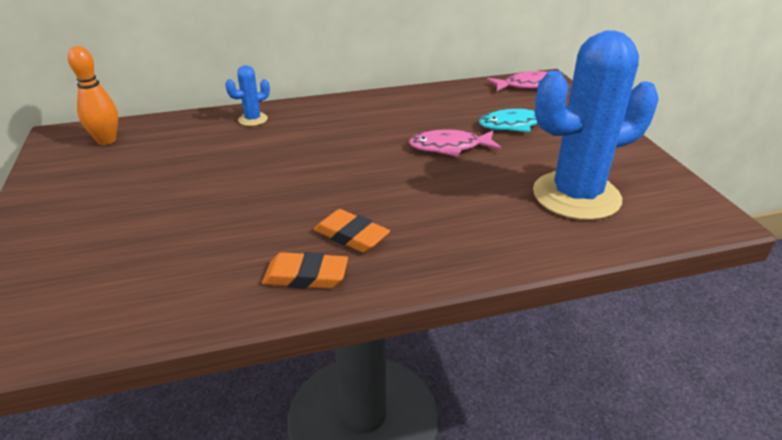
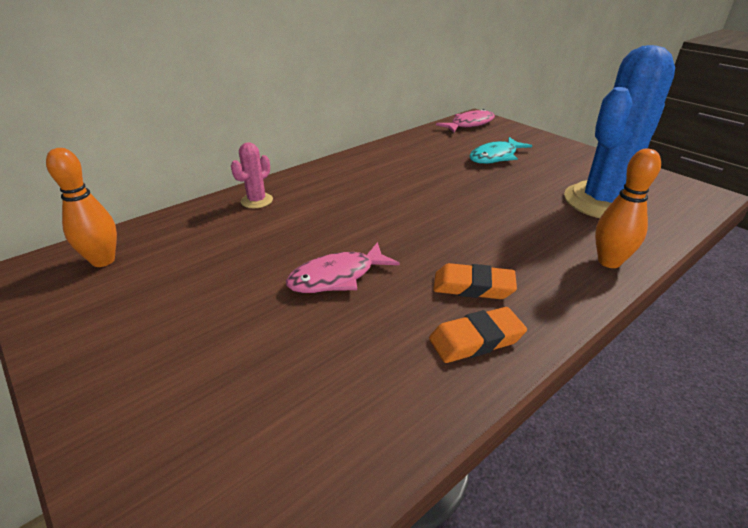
camera: 25 degrees left, 0 degrees up
blue cactus [225,65,270,126] -> pink cactus [231,142,273,208]
pink fish [409,129,501,157] -> pink fish moved to [286,242,400,293]
none -> orange bowling pin [595,149,661,268]

